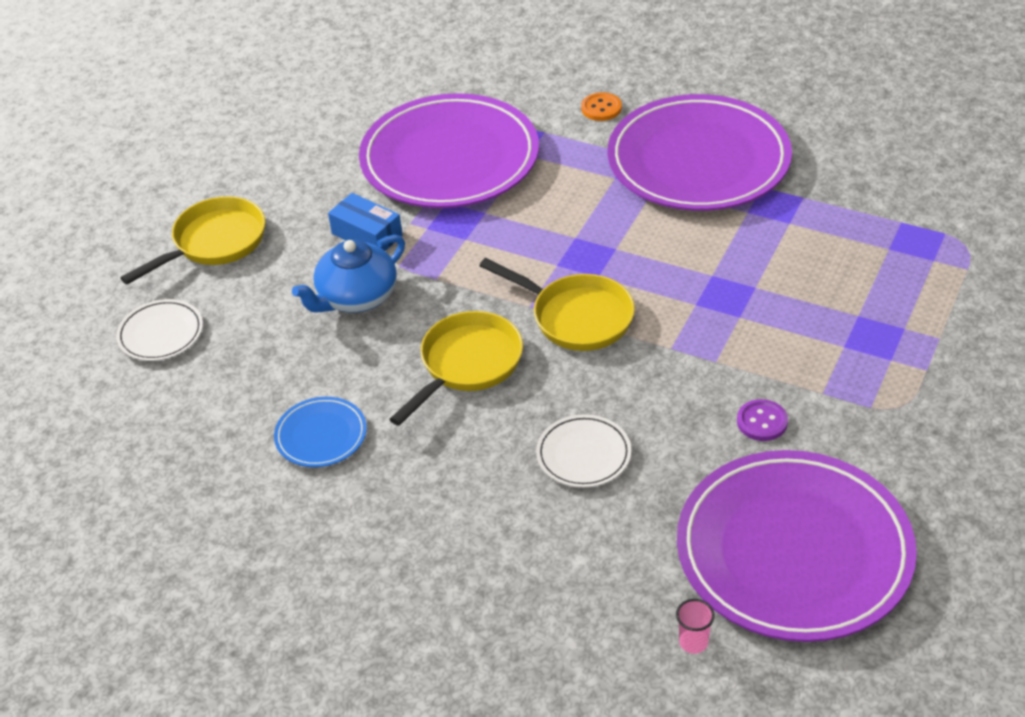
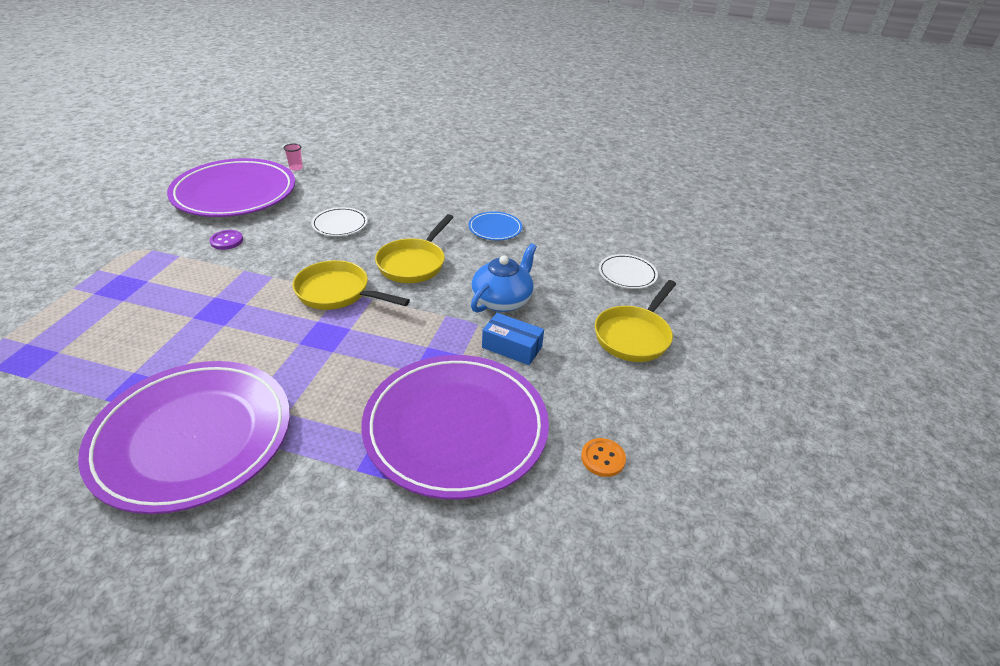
camera: 165 degrees right, 5 degrees down
orange button [581,92,622,121] -> orange button moved to [581,438,626,477]

